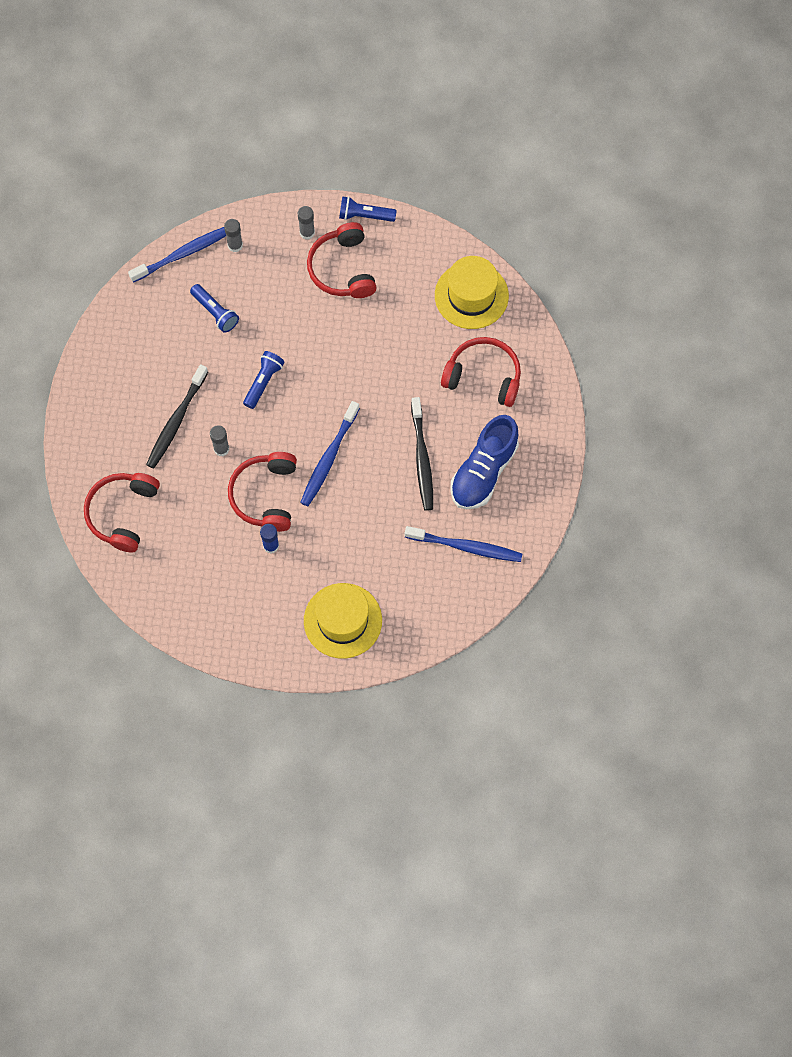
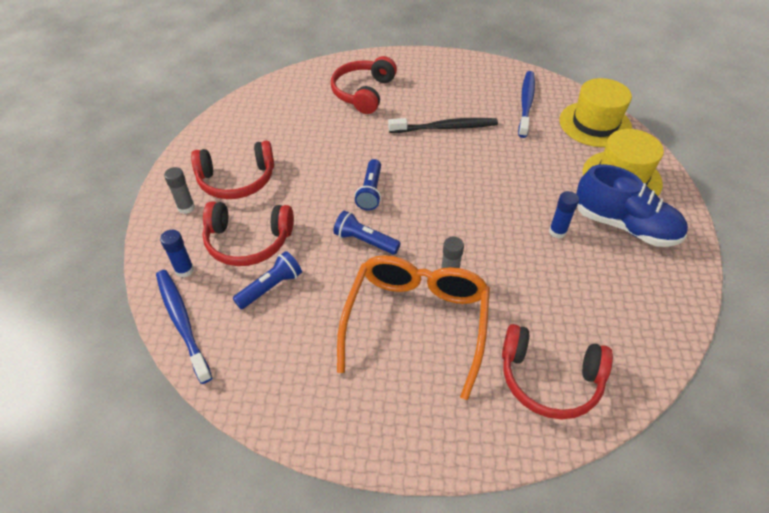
camera: 90 degrees left, 20 degrees down
black toothbrush [146,364,208,469] -> orange glasses [337,255,490,400]
grey glue stick [224,219,243,252] -> blue glue stick [160,230,194,277]
red headphones [228,452,297,532] -> red headphones moved to [202,201,294,266]
blue toothbrush [300,401,360,506] -> none
blue flashlight [339,196,397,222] -> blue flashlight moved to [355,159,381,210]
yellow hat [435,256,509,329] -> yellow hat moved to [560,78,632,147]
blue shoe [450,415,519,509] -> blue shoe moved to [576,164,688,247]

